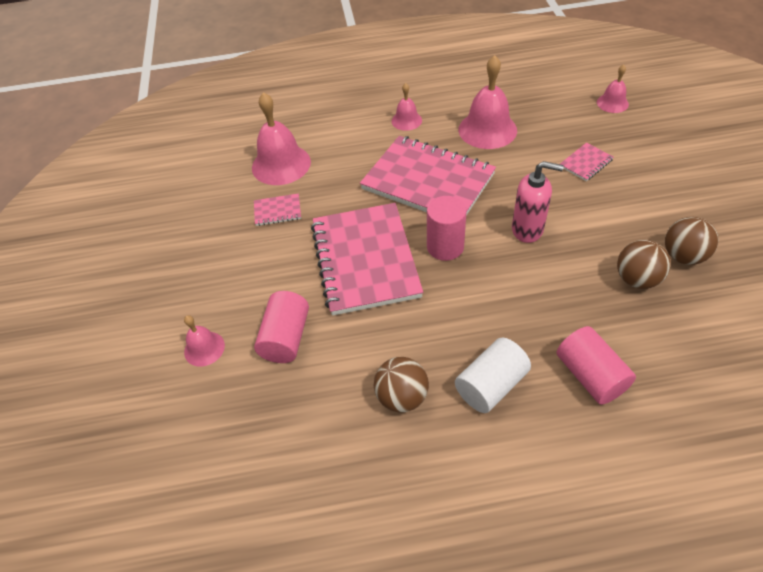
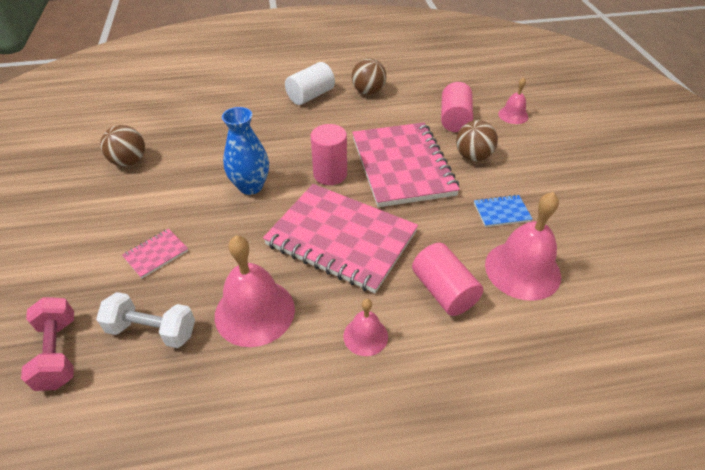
camera: 175 degrees right, 5 degrees down
pink notebook [254,194,301,226] -> blue notebook [474,195,533,227]
pink soap dispenser [512,161,564,243] -> blue vase [222,107,269,195]
pink cylinder [557,326,636,405] -> pink cylinder moved to [412,243,483,316]
pink bell [597,64,629,113] -> pink dumbbell [21,297,74,391]
brown ball [617,240,671,289] -> brown ball moved to [456,120,498,161]
none -> white dumbbell [96,292,195,348]

